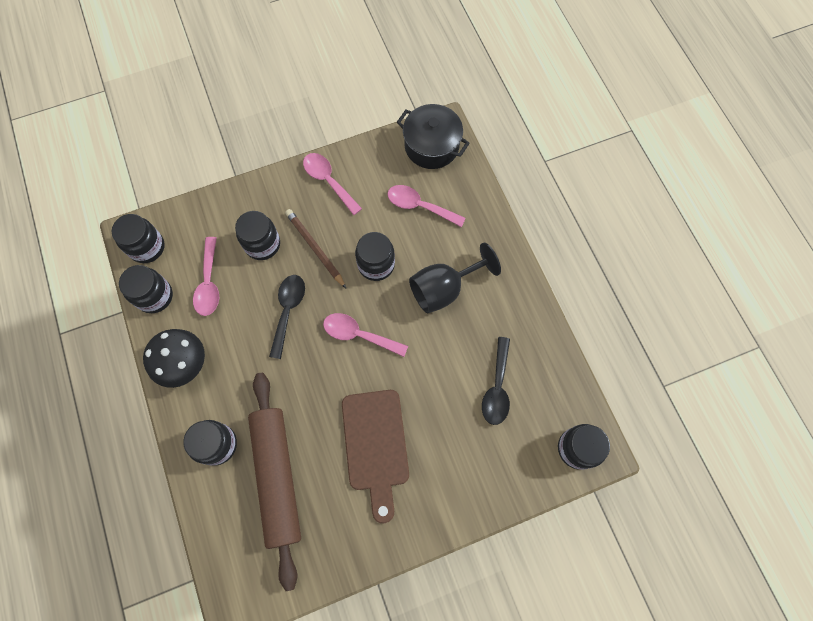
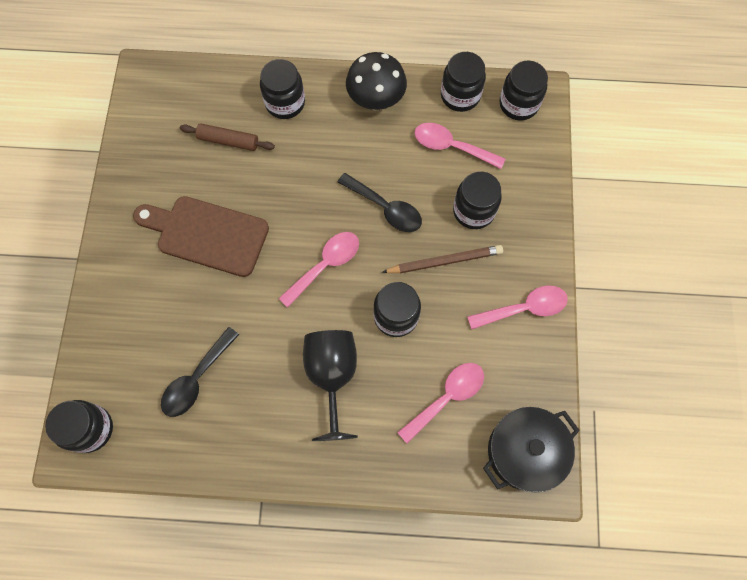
camera: 115 degrees right, 0 degrees up
brown rolling pin [248,373,301,591] -> brown rolling pin [180,123,275,151], size x0.47
black spoon [482,337,510,425] -> black spoon turned 90 degrees counterclockwise [161,327,239,417]

